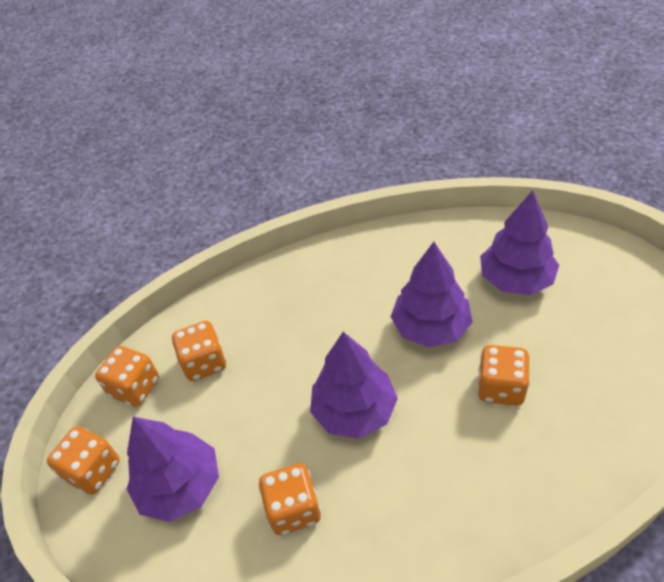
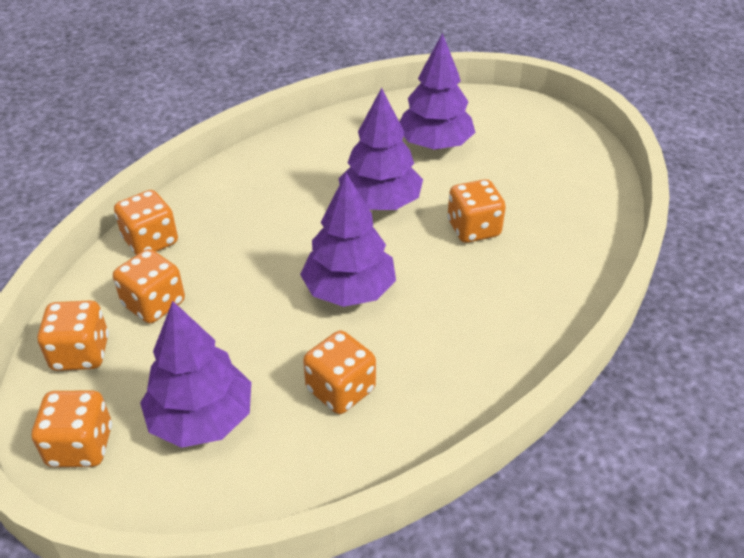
camera: 35 degrees left, 5 degrees down
none -> orange dice [114,190,178,255]

